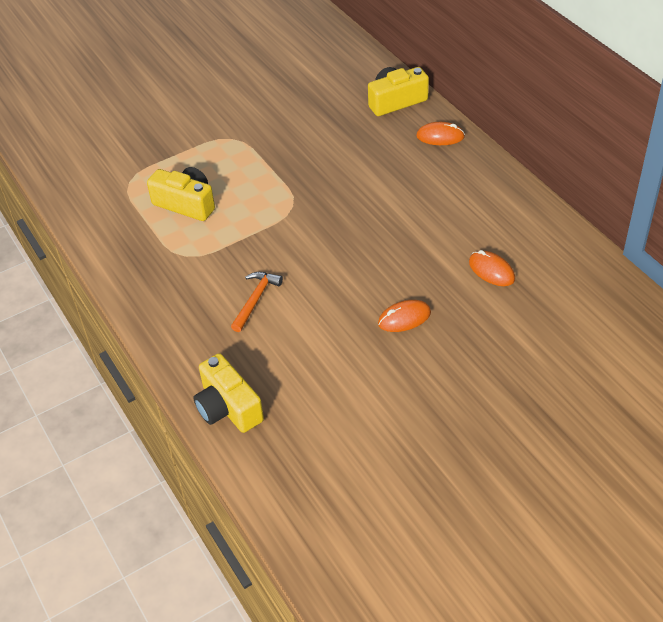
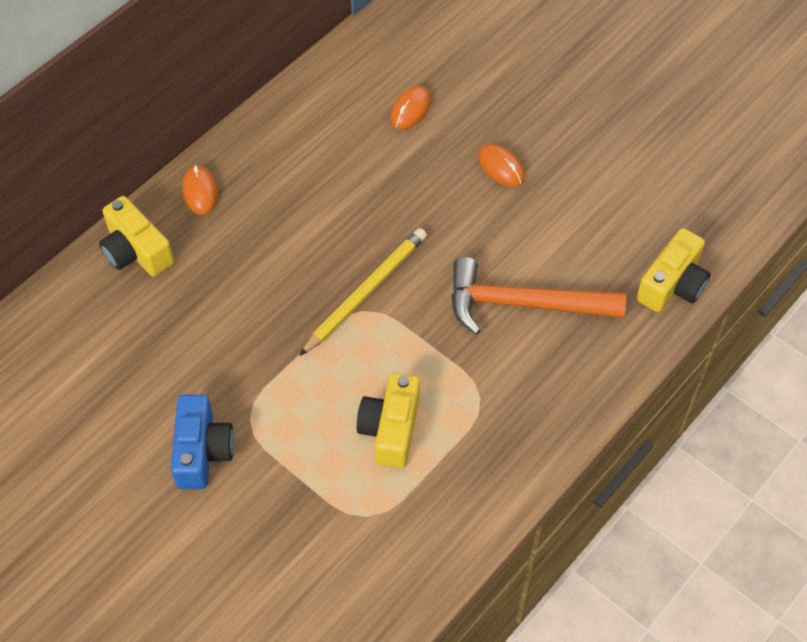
camera: 110 degrees left, 10 degrees up
orange hammer [231,272,283,332] -> orange hammer [451,257,626,335], size x1.94
none -> blue camera [171,394,234,489]
none -> yellow pencil [299,228,427,356]

